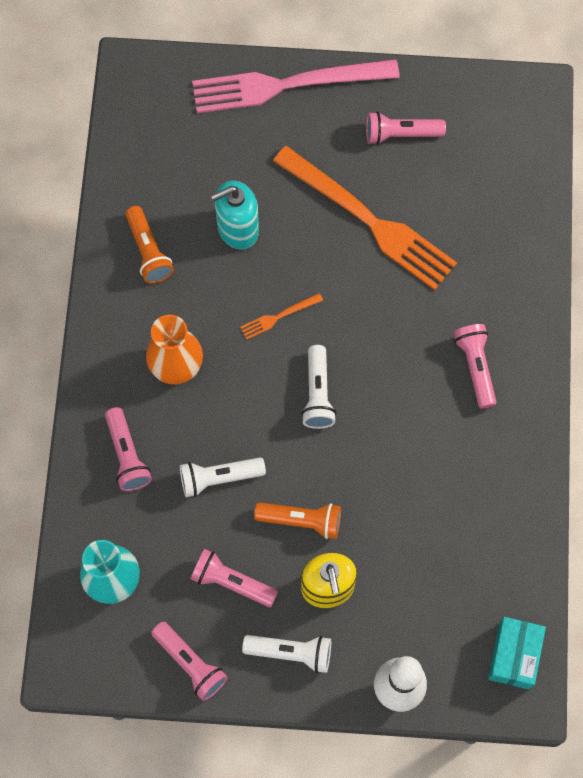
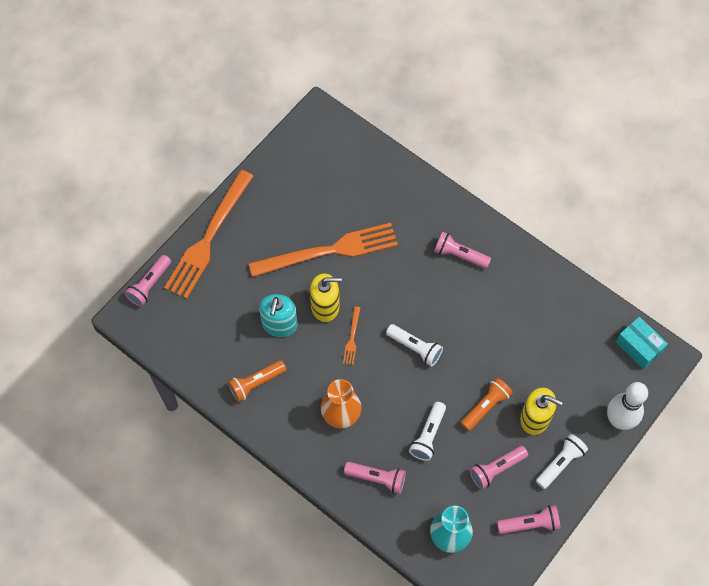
camera: 55 degrees left, 5 degrees down
orange flashlight [125,206,174,283] -> orange flashlight turned 135 degrees clockwise [228,360,286,402]
pink fork [192,59,400,113] -> orange fork [164,170,253,299]
pink flashlight [366,111,446,145] -> pink flashlight moved to [125,255,171,307]
none -> yellow soap dispenser [310,273,342,322]

